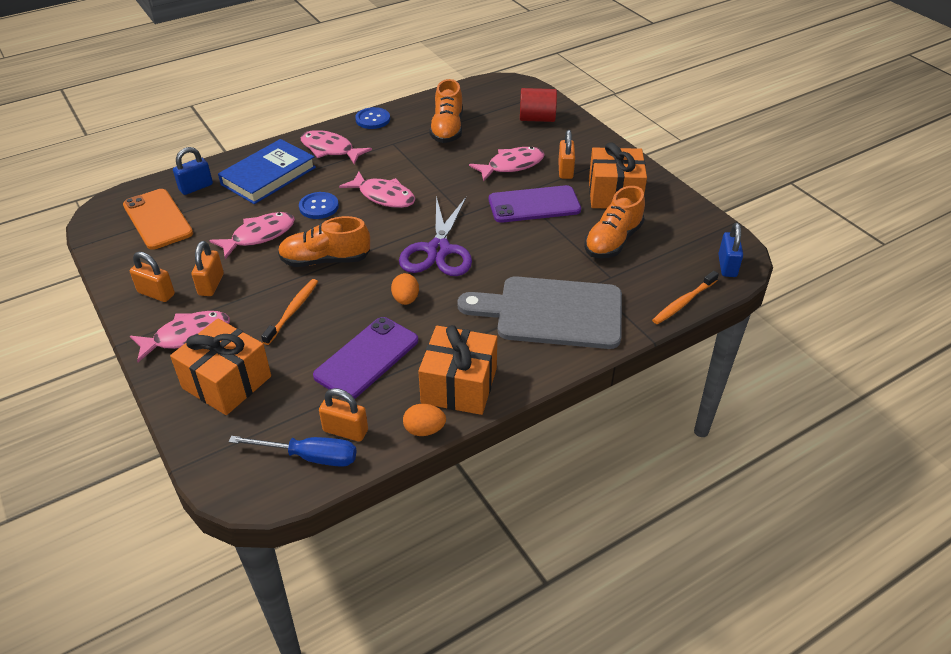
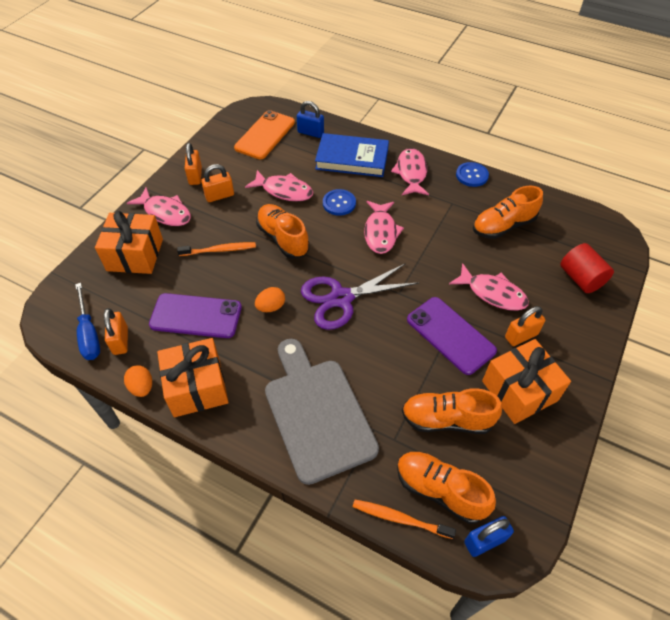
camera: 60 degrees right, 10 degrees up
none -> orange shoe [397,451,496,524]

